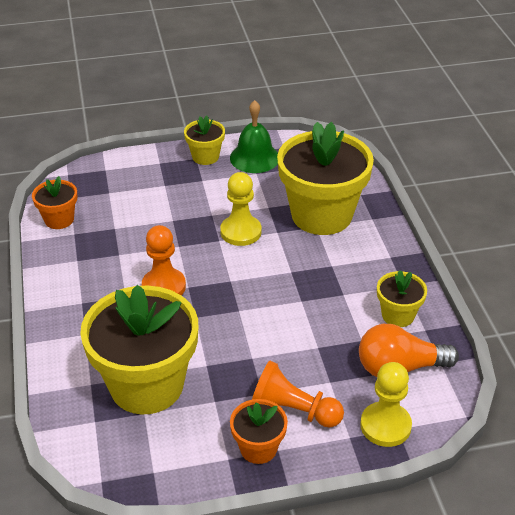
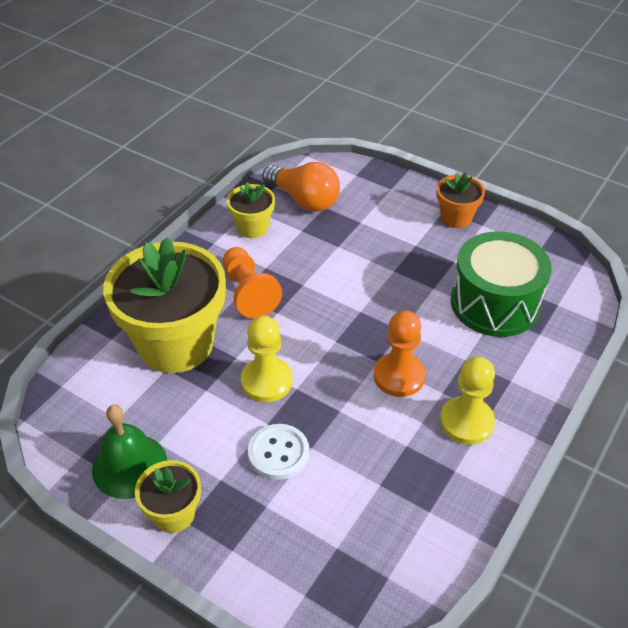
camera: 135 degrees left, 5 degrees up
orange flower pot [32,176,77,229] -> none
yellow flower pot [80,285,198,414] -> green drum [451,231,552,337]
orange pawn [252,361,344,427] -> orange pawn moved to [223,247,282,318]
yellow pawn [360,362,412,447] -> yellow pawn moved to [440,356,495,445]
none -> white button [248,424,309,480]

